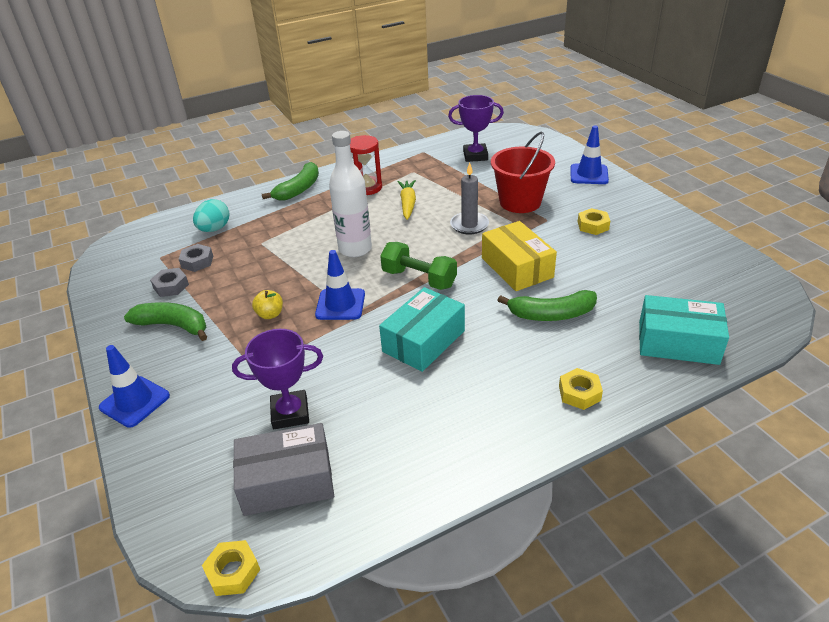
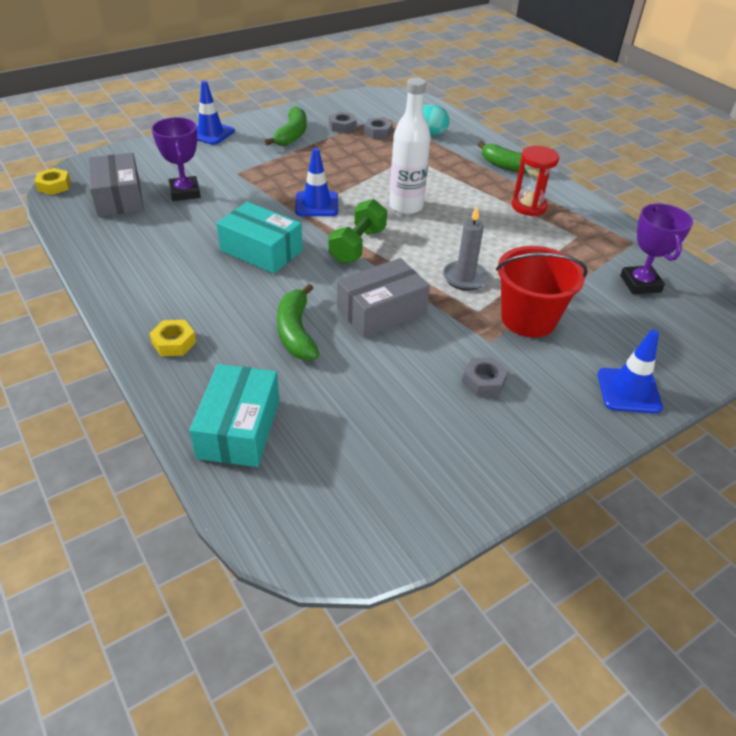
camera: 80 degrees right, 5 degrees up
yellow apple [252,290,283,319] -> none
yellow carrot [398,180,416,220] -> none
yellow box [482,221,557,291] -> grey box [337,258,430,338]
yellow nut [578,208,610,235] -> grey nut [462,357,508,396]

